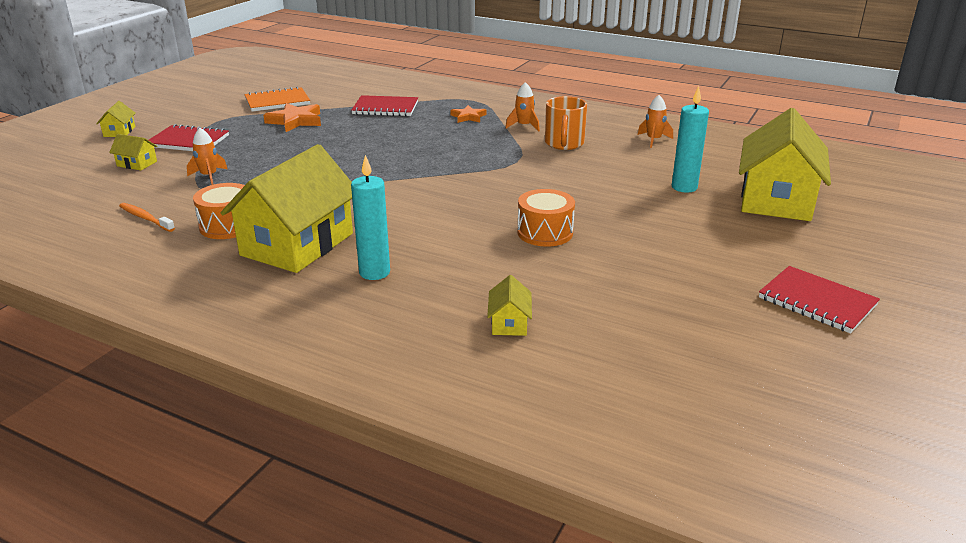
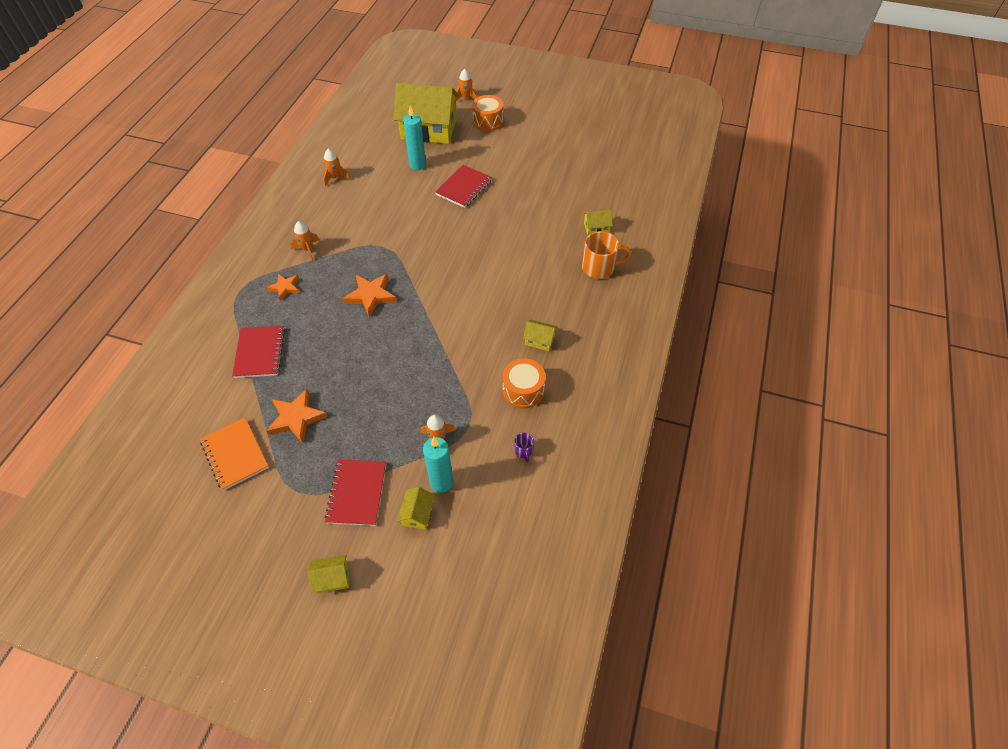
camera: 100 degrees left, 25 degrees up
orange toothbrush [119,203,175,232] -> purple mug [514,433,534,462]
yellow house [221,144,353,273] -> yellow house [523,319,558,351], size x0.40
turquoise candle [351,155,390,280] -> turquoise candle moved to [423,437,453,493]
orange drum [517,189,575,247] -> orange drum moved to [472,95,503,131]
orange mug [545,96,587,150] -> orange mug moved to [582,231,632,279]
red notebook [759,266,880,333] -> red notebook moved to [435,165,492,208]
none -> orange star [343,274,397,317]
none -> orange rocket [455,69,477,102]

